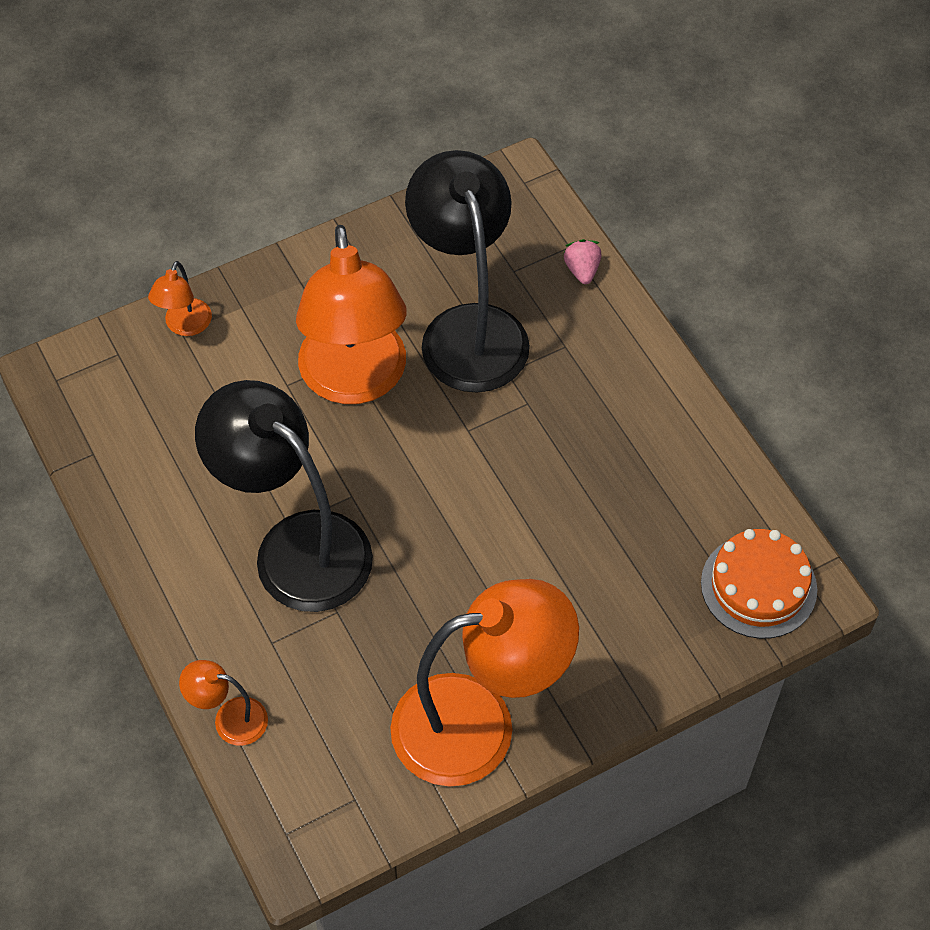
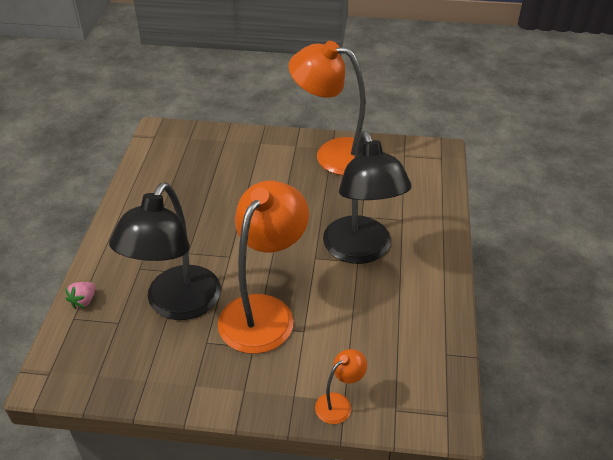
camera: 145 degrees left, 15 degrees down
orange lamp [179,660,268,746] -> none
orange cake [701,529,817,639] -> none

